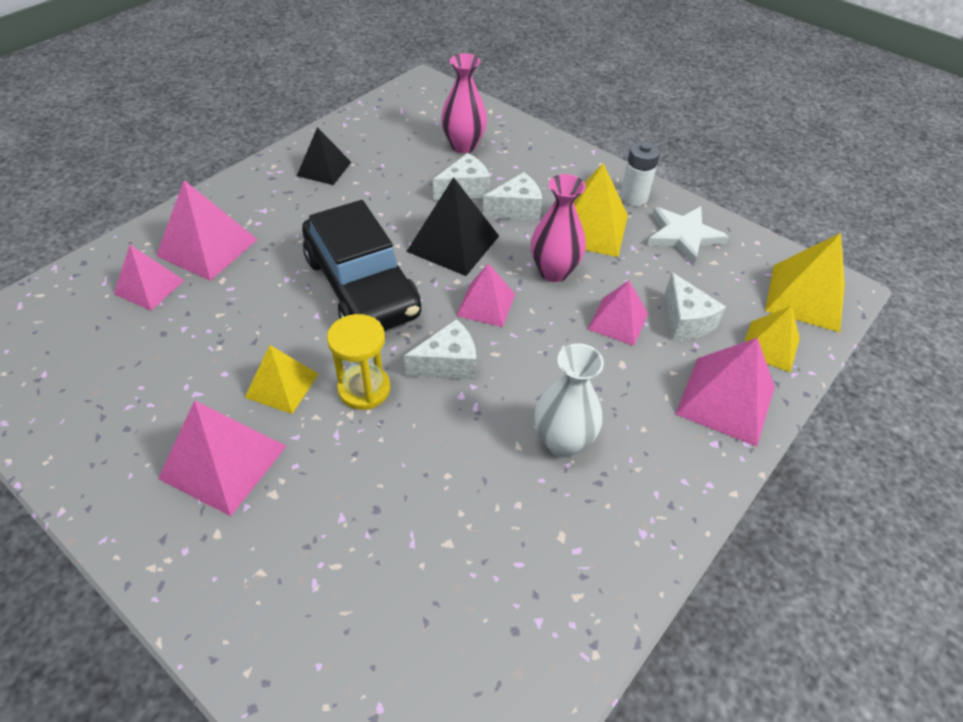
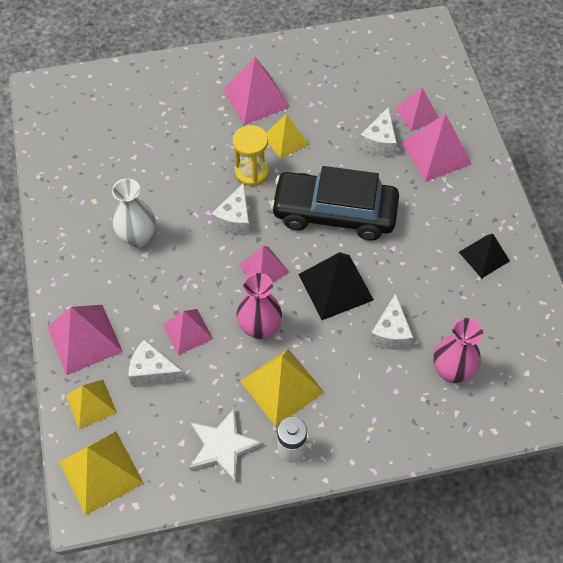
camera: 130 degrees right, 10 degrees up
white cheese [483,172,542,221] -> white cheese moved to [359,107,397,156]

